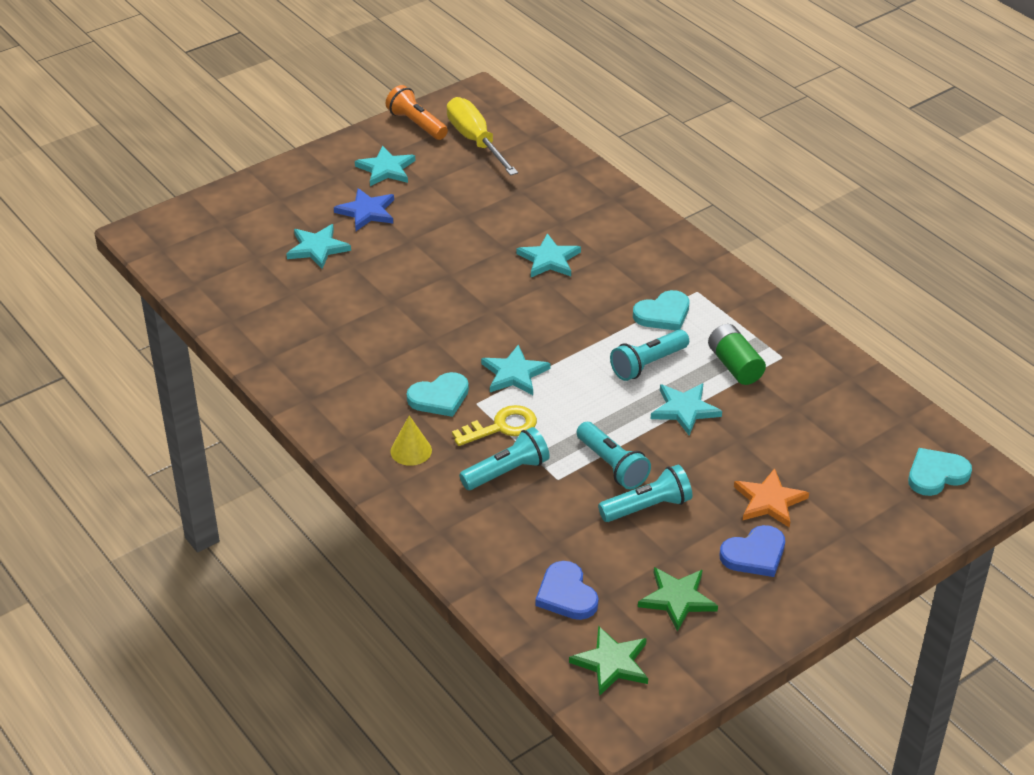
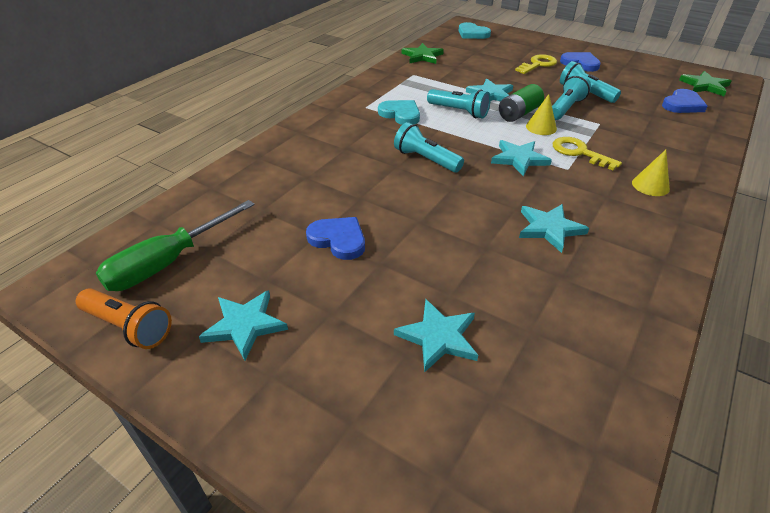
camera: 110 degrees left, 0 degrees up
blue star [334,188,394,231] -> none
orange flashlight [386,85,448,140] -> orange flashlight turned 90 degrees counterclockwise [76,288,172,349]
turquoise heart [407,372,469,417] -> none
yellow screwdriver [447,97,518,176] -> green screwdriver [96,200,255,291]
turquoise flashlight [459,427,550,490] -> turquoise flashlight moved to [394,122,464,172]
turquoise star [516,233,581,277] -> turquoise star moved to [519,204,589,253]
green star [638,567,718,632] -> green star moved to [402,43,444,64]
green battery [708,324,766,385] -> green battery moved to [499,84,544,122]
orange star [734,468,809,528] -> yellow key [515,54,557,74]
none -> blue heart [306,217,365,260]
none -> yellow cone [526,94,557,135]

